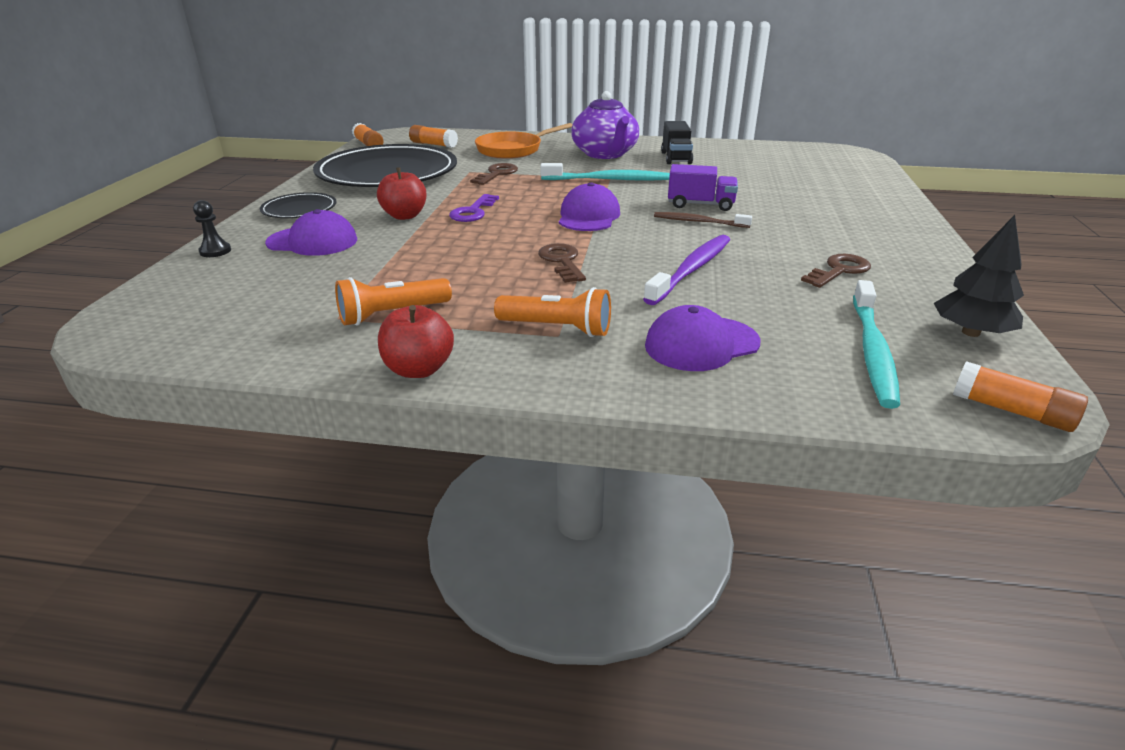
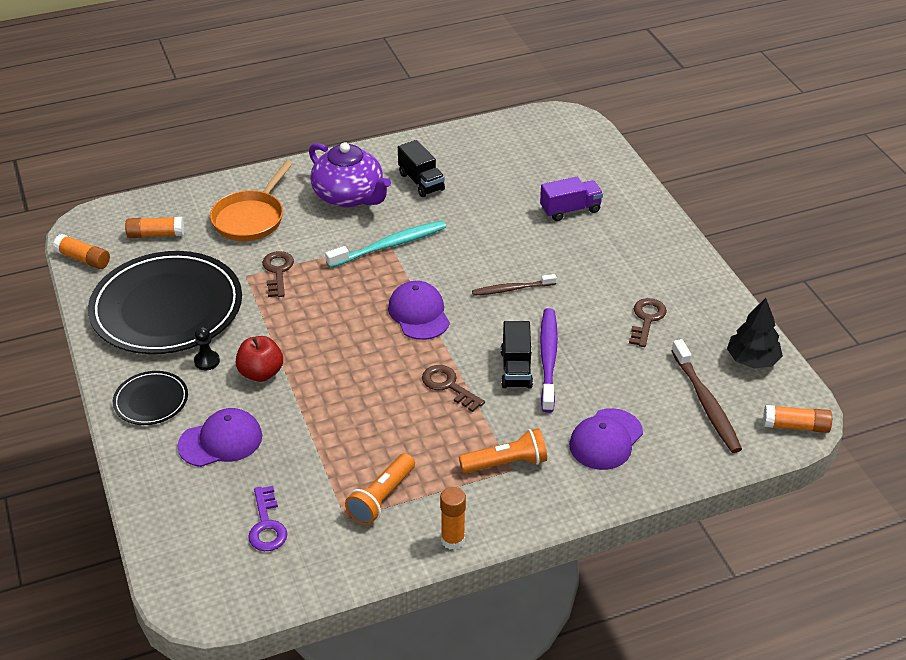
camera: 30 degrees left, 10 degrees up
black pawn [193,200,231,257] -> black pawn moved to [194,327,220,370]
red apple [378,305,454,378] -> orange glue stick [440,487,466,550]
purple key [449,194,499,222] -> purple key moved to [248,486,287,551]
purple truck [668,164,738,211] -> purple truck moved to [540,177,603,221]
turquoise toothbrush [853,280,900,409] -> brown toothbrush [671,339,742,453]
none -> black truck [501,321,533,389]

